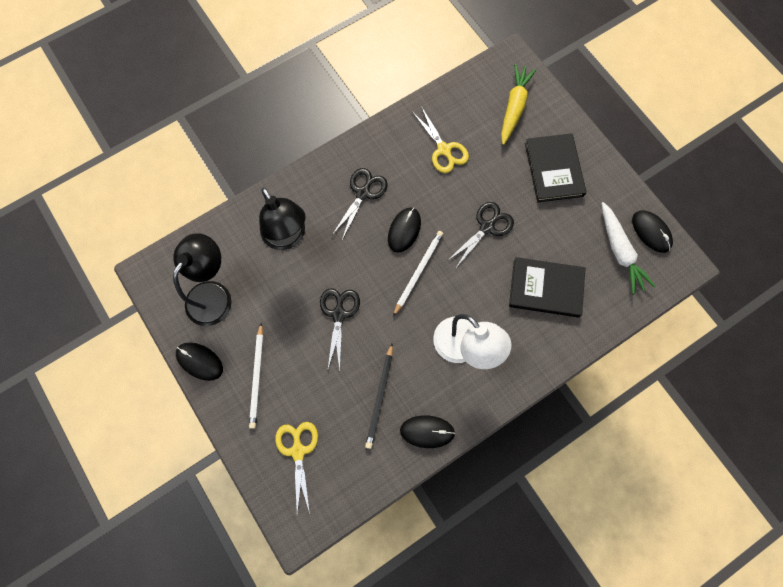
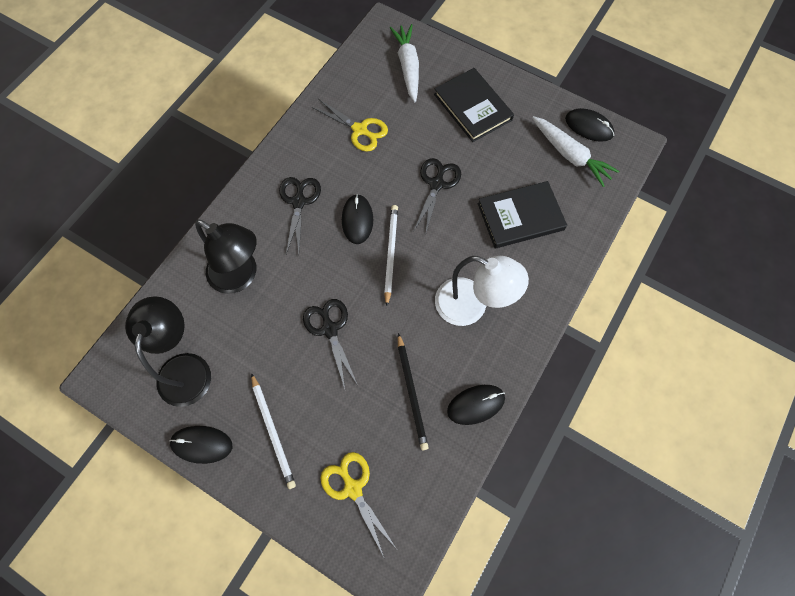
camera: 25 degrees left, 5 degrees down
yellow carrot [501,64,536,145] -> white carrot [390,24,419,102]

